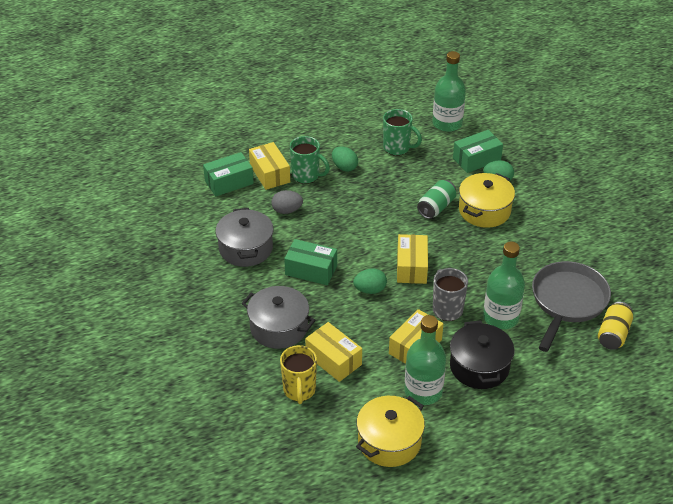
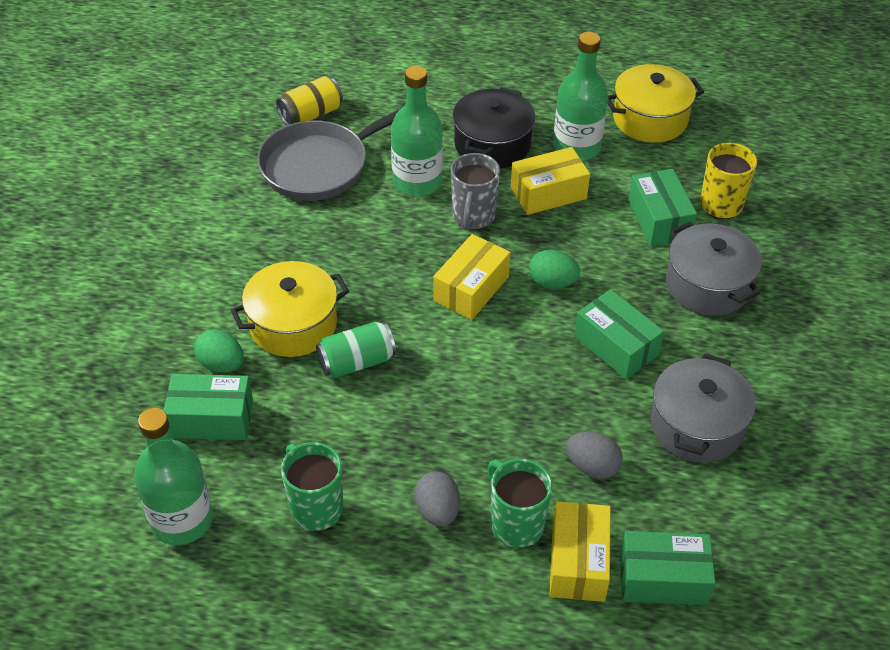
camera: 150 degrees left, 5 degrees up
yellow box [305,322,362,382] -> green box [628,169,697,246]
green egg [332,147,358,172] -> grey egg [415,471,460,527]

